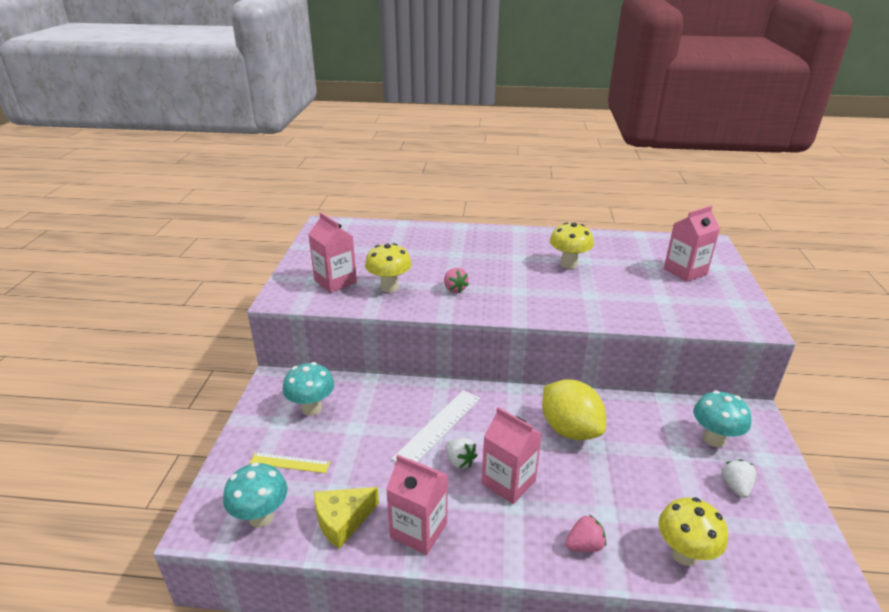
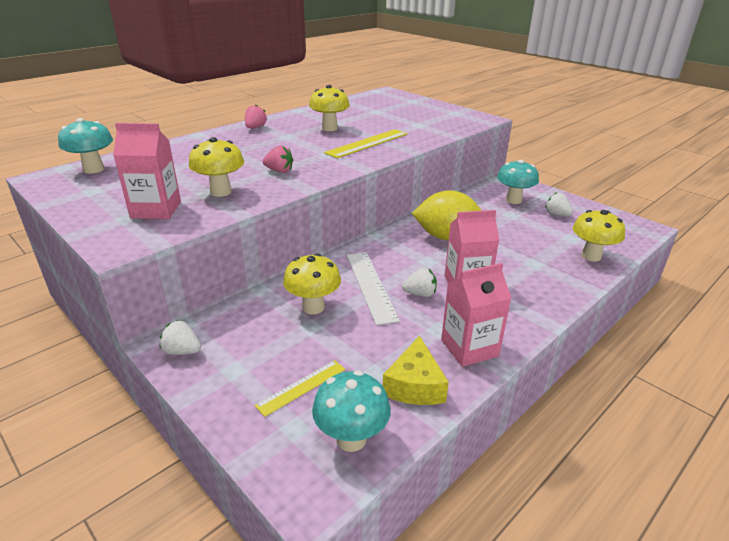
camera: 50 degrees left, 0 degrees up
turquoise mushroom [283,362,334,416] -> turquoise mushroom moved to [58,118,113,174]
pink strawberry [565,514,606,552] -> pink strawberry moved to [245,105,267,128]
pink carton [664,206,720,282] -> none
none -> white strawberry [160,320,201,355]
none -> yellow mushroom [283,254,341,314]
none -> yellow ruler [324,129,407,158]

